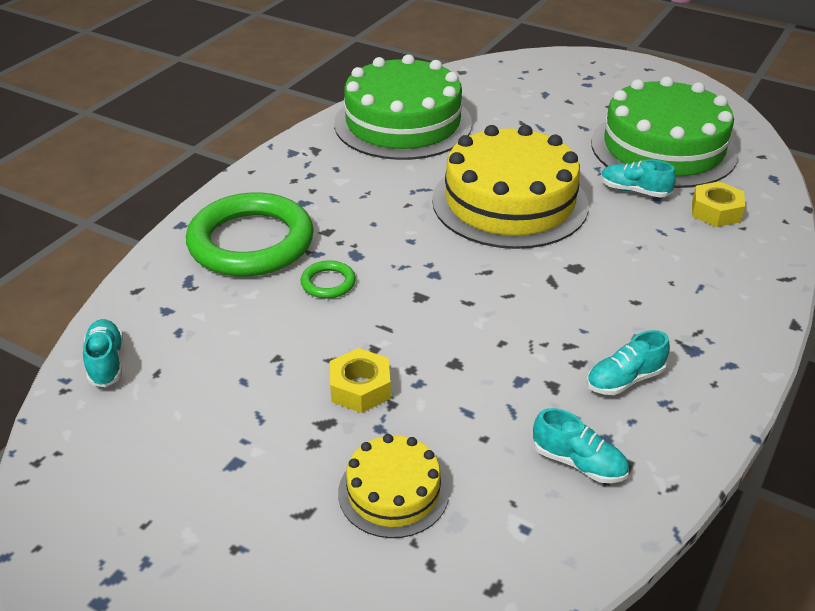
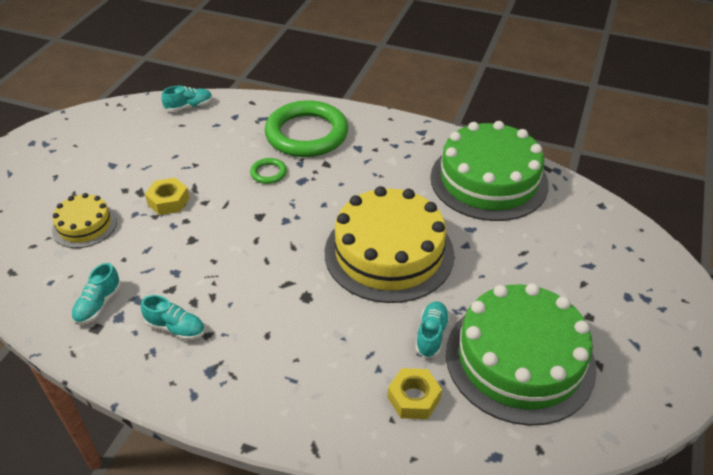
camera: 80 degrees right, 5 degrees up
turquoise shoe [586,330,670,395] -> turquoise shoe turned 150 degrees clockwise [141,295,205,341]

